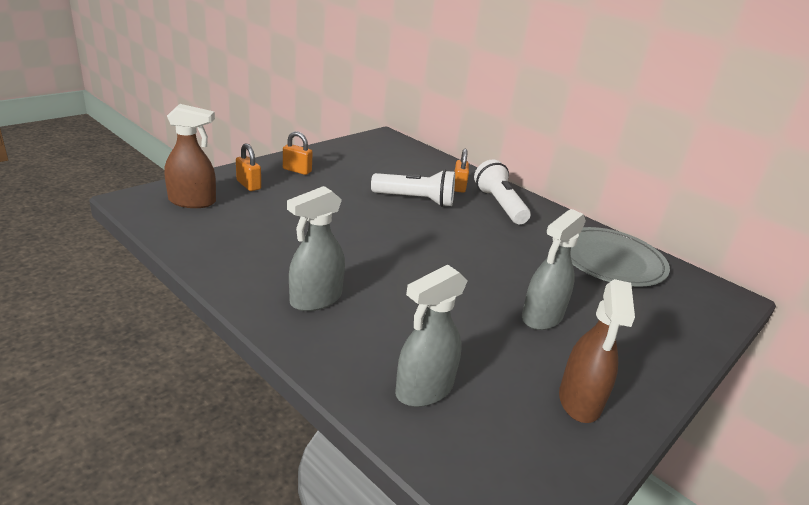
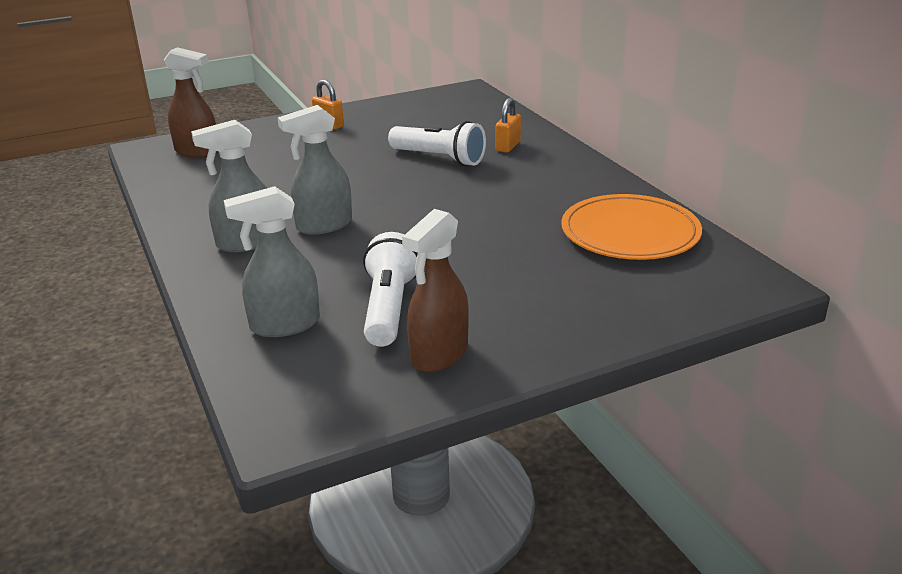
camera: 25 degrees right, 0 degrees up
orange padlock [236,143,261,191] -> none
white flashlight [474,159,531,224] -> white flashlight moved to [363,232,418,347]
grey spray bottle [522,209,586,330] -> grey spray bottle moved to [277,105,352,235]
grey plate [571,227,670,287] -> orange plate [562,194,702,260]

